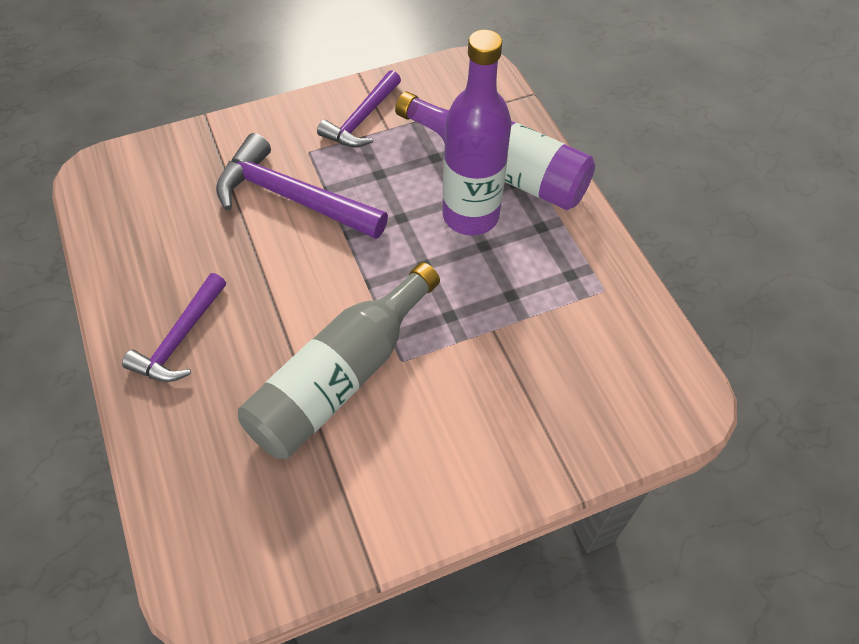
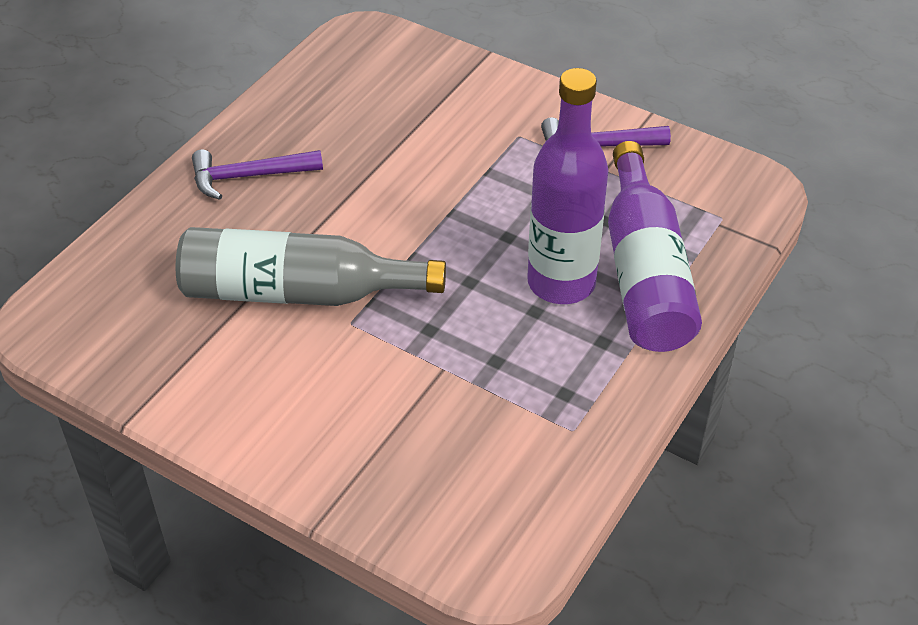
camera: 55 degrees right, 10 degrees down
purple hammer [216,133,388,239] -> none

